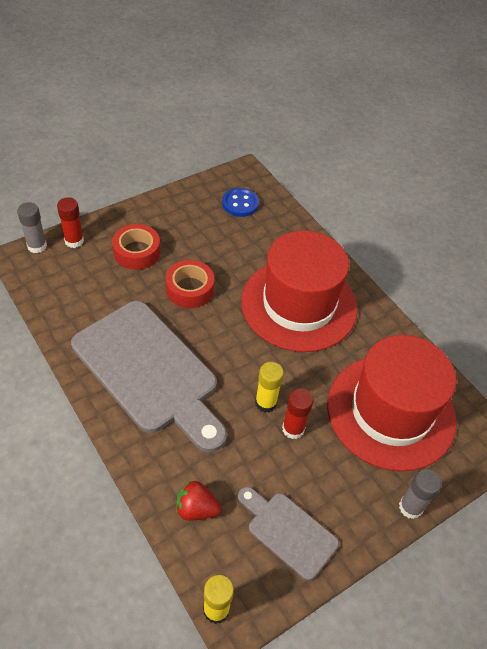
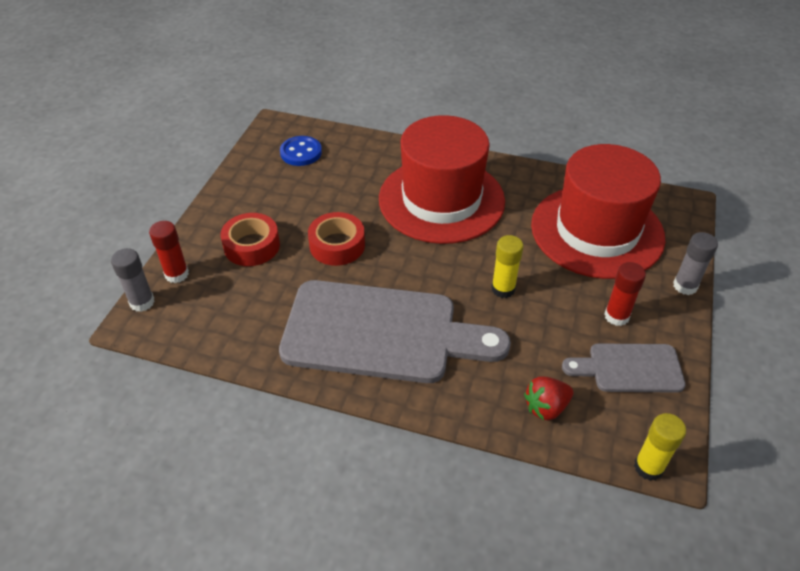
camera: 35 degrees left, 5 degrees down
red glue stick [282,388,313,439] -> red glue stick moved to [604,262,646,326]

